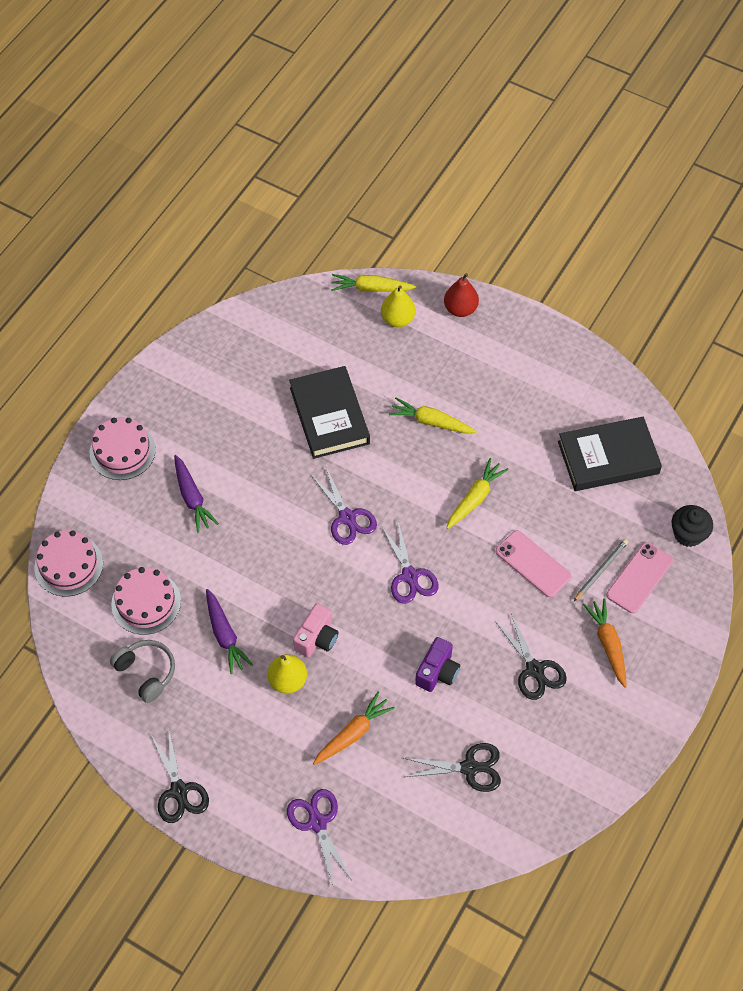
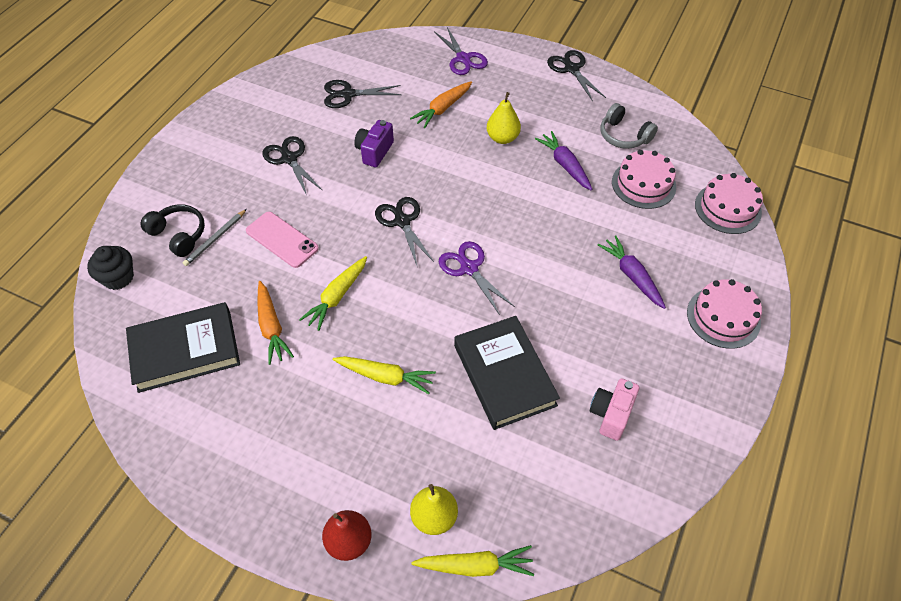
camera: 175 degrees right, 5 degrees down
pink camera [293,603,339,657] -> pink camera moved to [590,378,639,441]
purple scissors [381,522,438,604] -> black scissors [375,197,434,265]
orange carrot [583,598,627,688] -> orange carrot moved to [258,281,294,365]
pink phone [606,542,673,614] -> black headphones [141,204,205,257]

